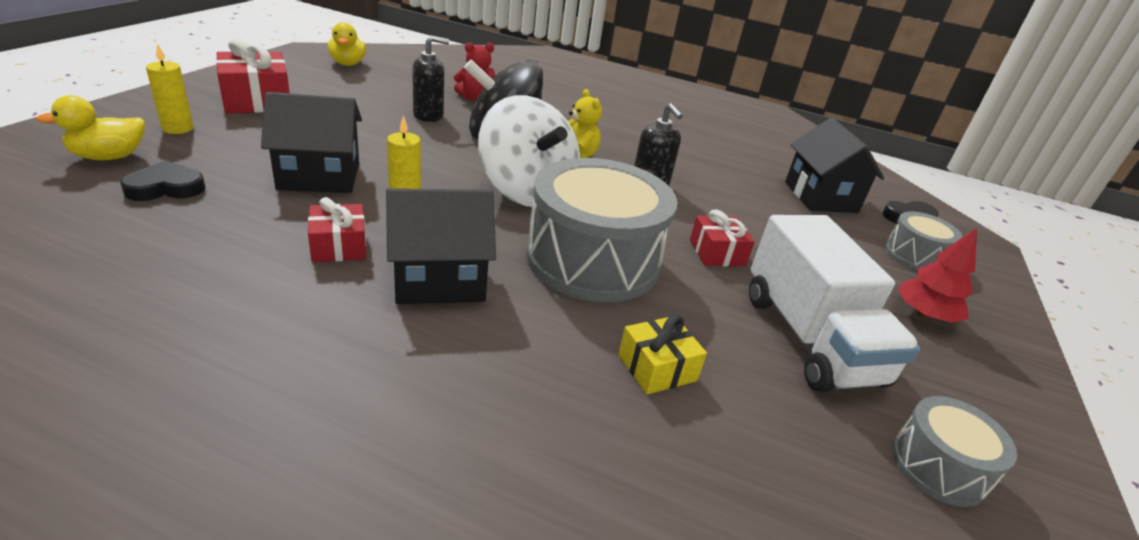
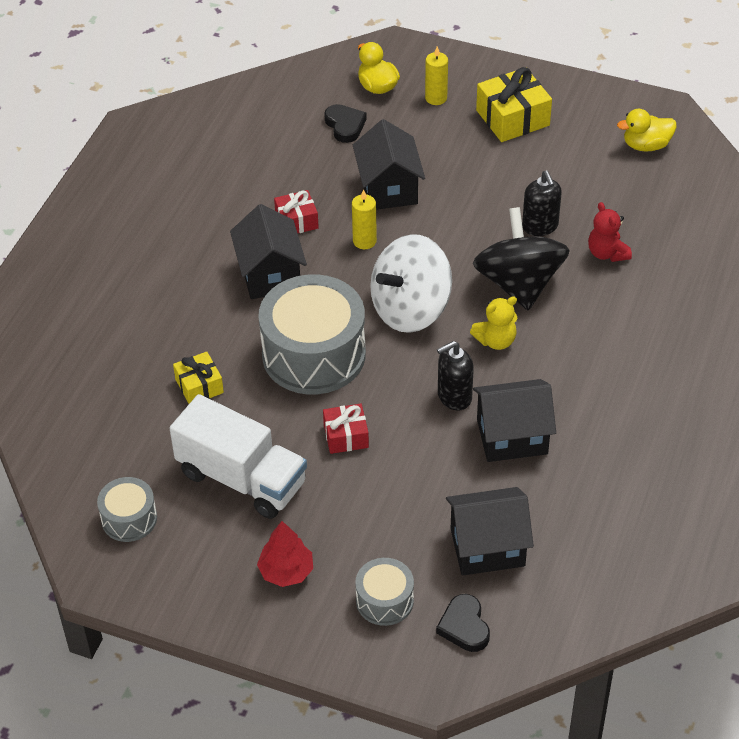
camera: 95 degrees right, 15 degrees up
red gift [216,38,290,113] -> yellow gift [476,67,552,142]
white truck [749,215,920,392] -> white truck turned 135 degrees counterclockwise [170,394,307,519]
none -> black house [473,379,556,462]

